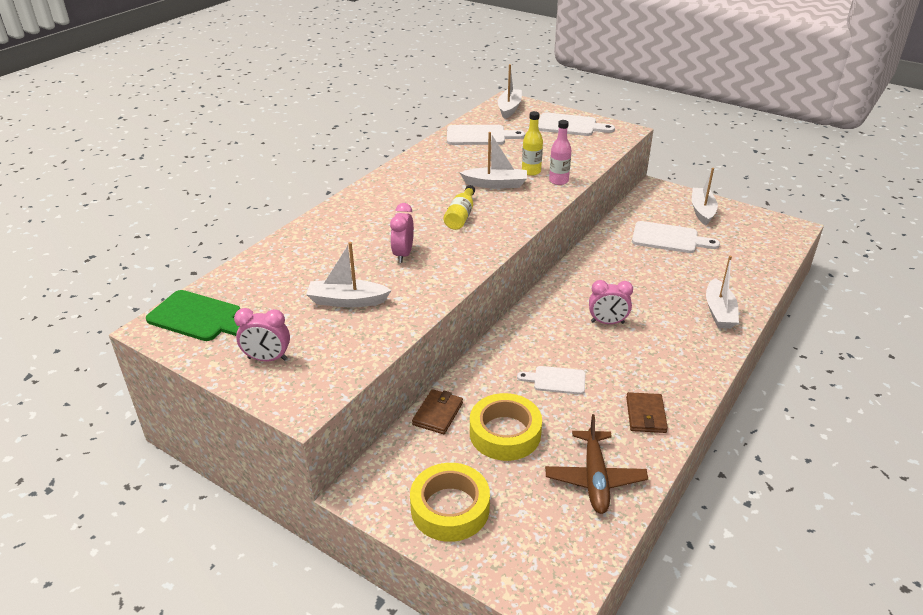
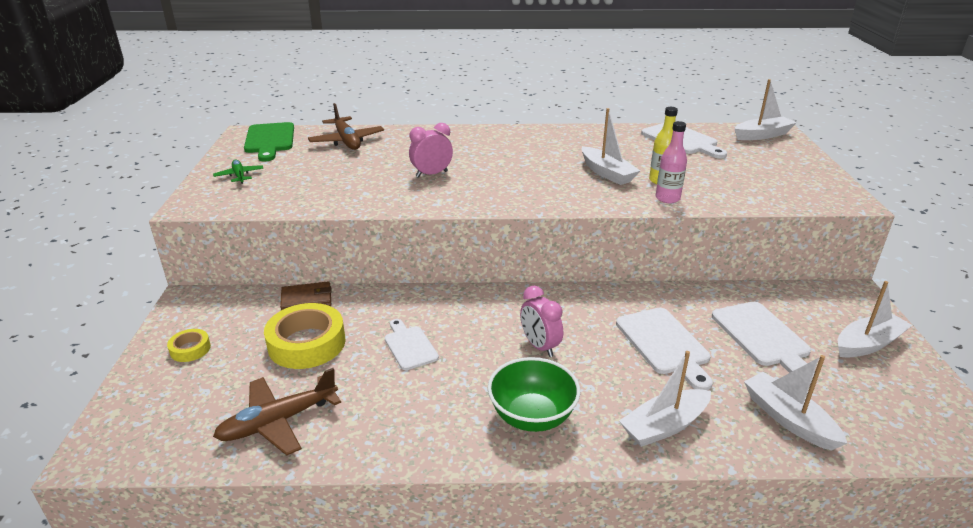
camera: 55 degrees right, 5 degrees down
pink clock [234,308,290,361] -> green plane [213,159,264,184]
white boat [306,242,391,307] -> white boat moved to [744,355,847,451]
yellow tape [410,463,490,542] -> yellow tape [167,329,211,362], size x0.50
yellow bottle [444,185,475,230] -> none
white cutting board [538,112,615,136] -> white cutting board moved to [616,308,713,390]
brown wallet [626,392,668,433] -> none
none -> brown plane [308,103,384,150]
none -> green bowl [488,357,580,432]

